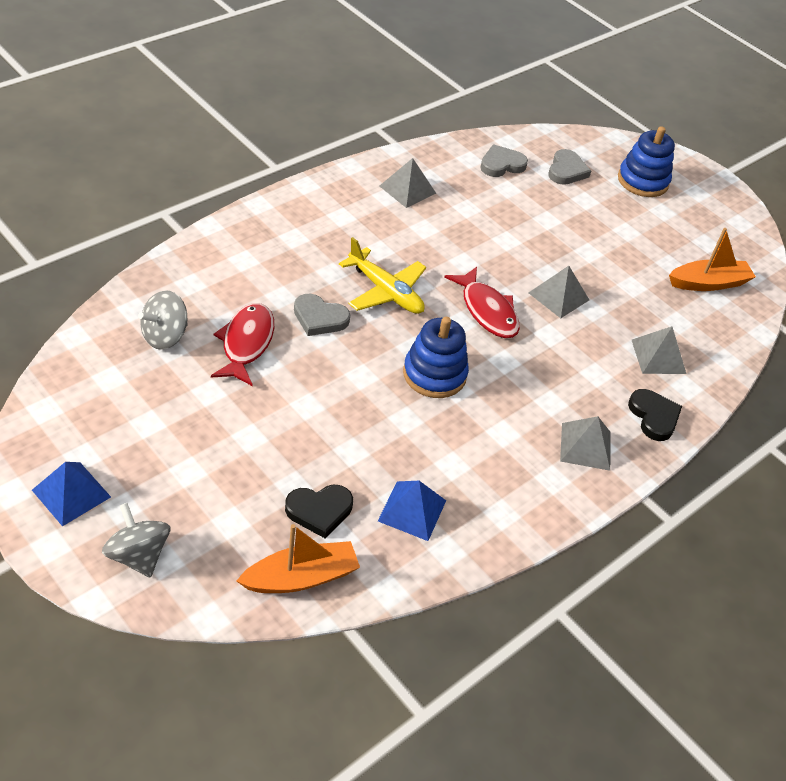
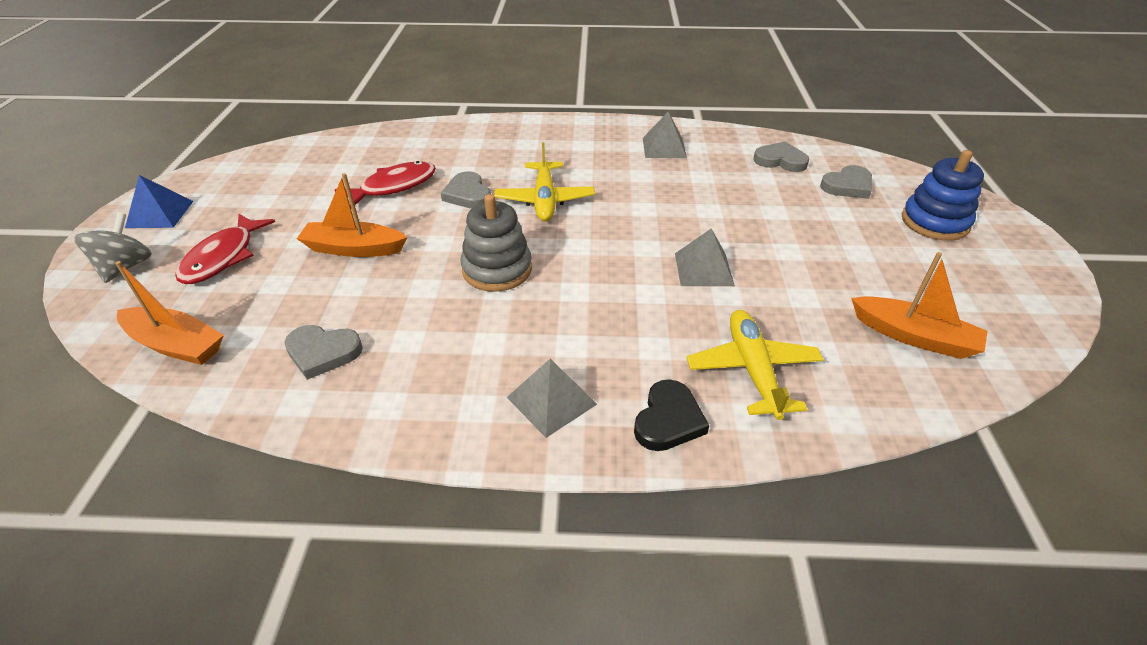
camera: 50 degrees right, 5 degrees down
grey spinning top [138,290,188,350] -> none
black heart [285,485,353,538] -> none
blue pyramid [378,481,446,541] -> grey heart [284,325,363,380]
blue stacking toy [403,317,469,398] -> grey stacking toy [461,194,532,292]
red fish [444,267,520,338] -> red fish moved to [175,214,275,284]
grey pyramid [632,326,687,374] -> yellow plane [686,310,824,420]
none -> orange boat [297,173,407,257]

